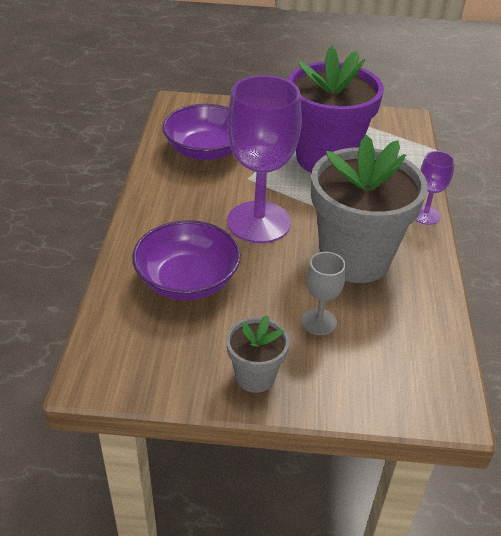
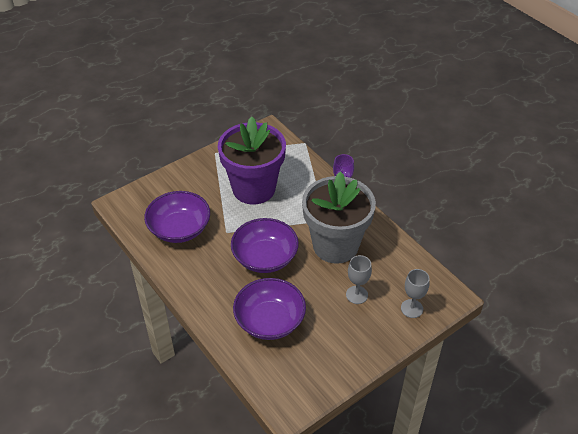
camera: 40 degrees left, 5 degrees up
grey flower pot [226,315,289,393] -> none
purple goblet [227,75,302,243] -> purple bowl [231,218,299,273]
none -> grey goblet [401,269,430,318]

